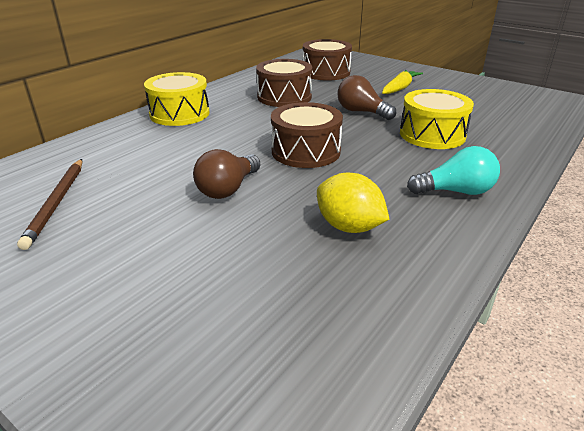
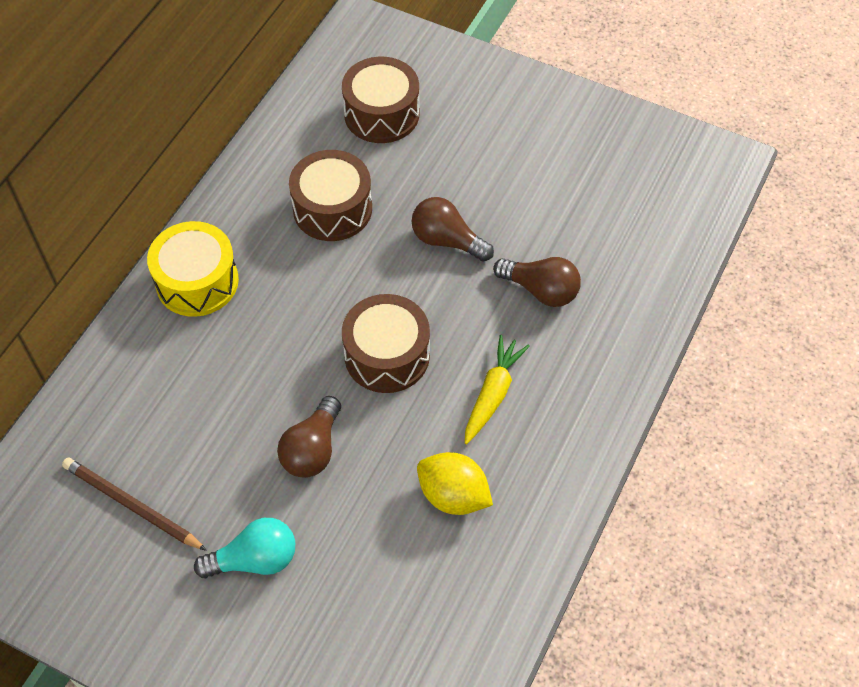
camera: 10 degrees left, 25 degrees up
brown pencil [17,159,82,250] -> brown pencil turned 135 degrees clockwise [62,457,207,551]
yellow carrot [382,70,423,94] -> yellow carrot moved to [465,335,530,444]
yellow drum [400,89,474,149] -> brown light bulb [493,257,581,307]
turquoise light bulb [407,146,500,195] -> turquoise light bulb moved to [194,518,295,578]

